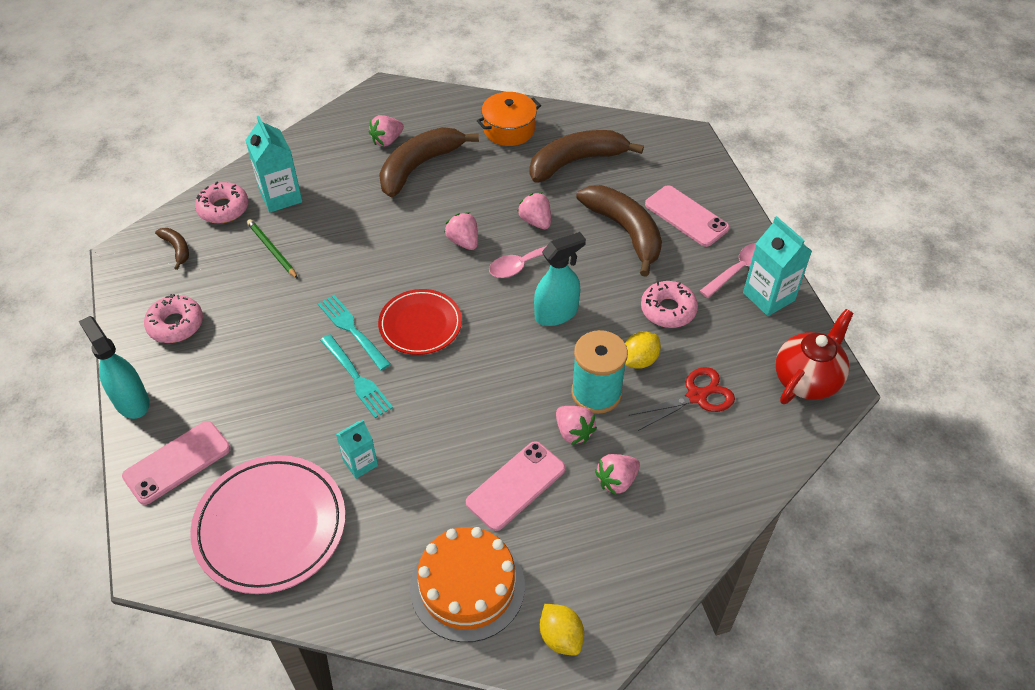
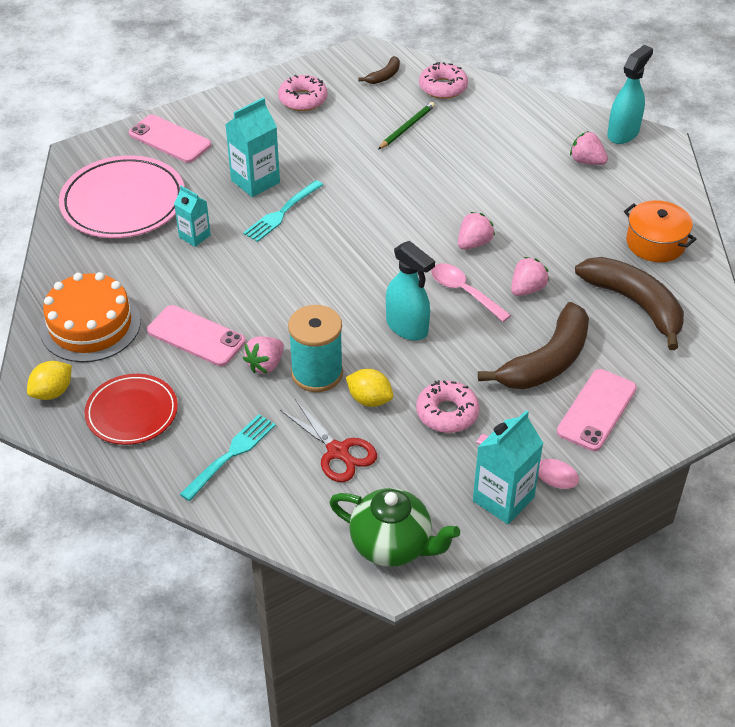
camera: 75 degrees right, 5 degrees down
turquoise spray bottle [79,316,150,419] -> turquoise spray bottle moved to [607,45,653,144]
turquoise carton [245,116,303,213] -> turquoise carton moved to [225,97,280,197]
turquoise fork [318,295,391,371] -> turquoise fork moved to [180,414,276,501]
red plate [378,289,462,355] -> red plate moved to [84,374,178,445]
brown banana [379,127,479,197] -> none
pink strawberry [595,454,640,495] -> none
red teapot [776,309,854,404] -> green teapot [329,488,460,567]

